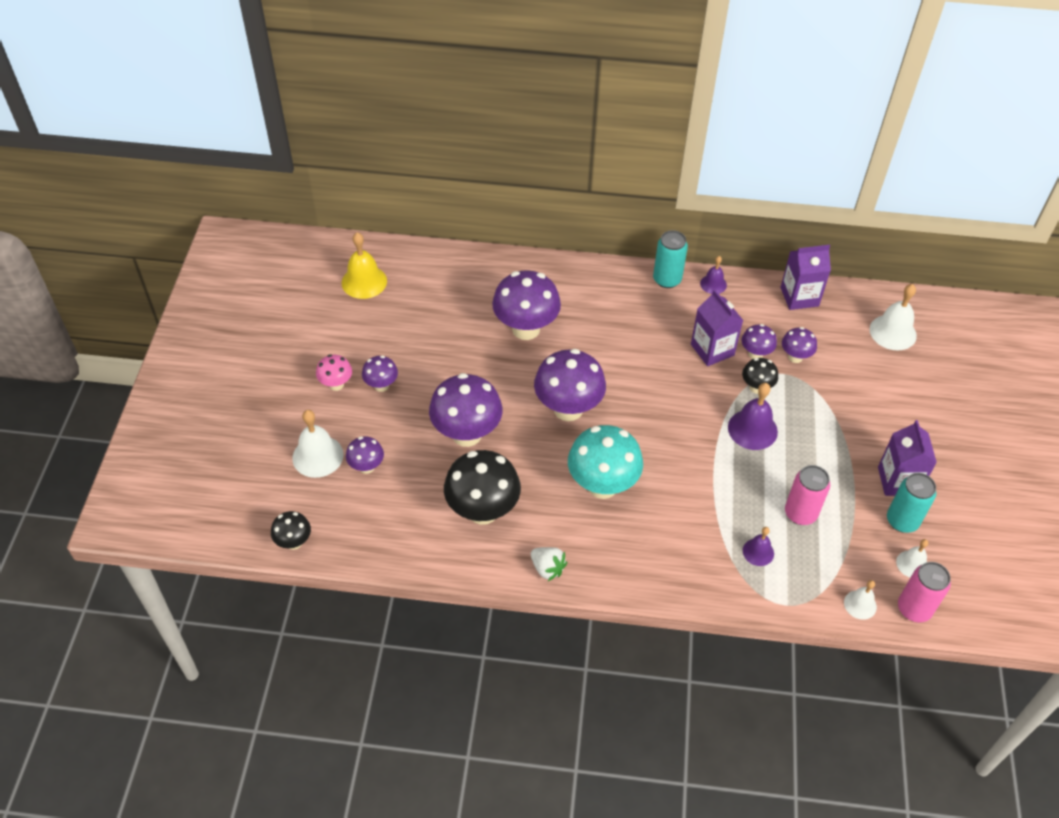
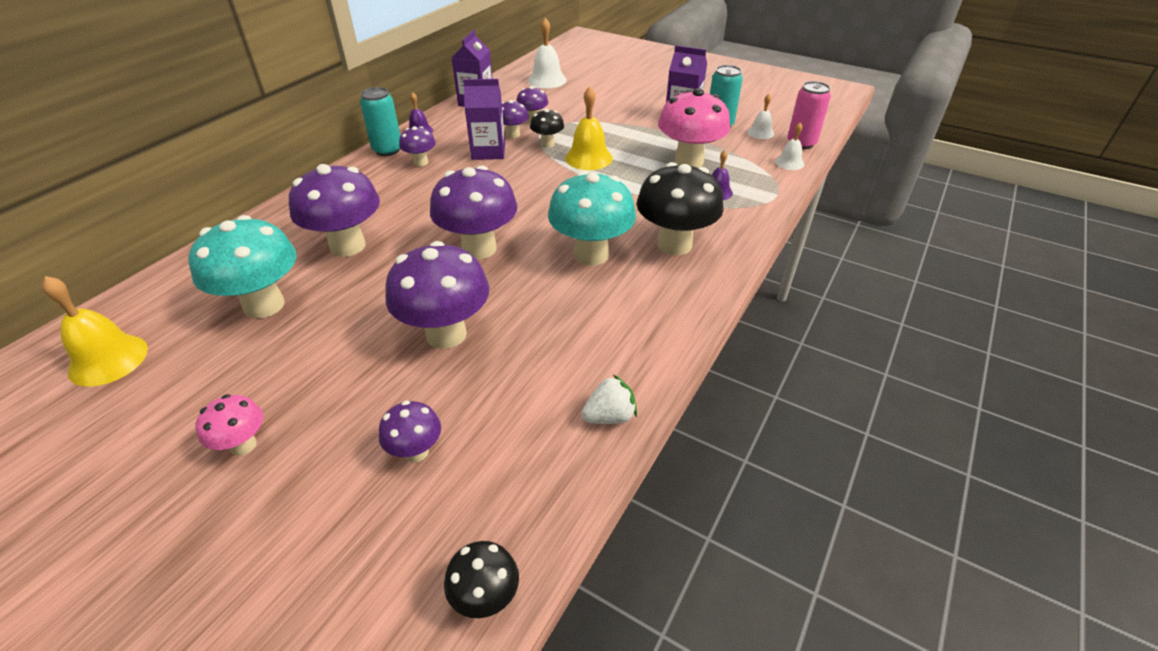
camera: 65 degrees left, 10 degrees down
white bell [292,410,344,478] -> none
purple mushroom [362,355,398,392] -> purple mushroom moved to [399,126,436,166]
black mushroom [444,450,521,525] -> black mushroom moved to [637,162,724,256]
white strawberry [531,547,567,581] -> white strawberry moved to [582,375,637,424]
purple bell [728,383,778,450] -> yellow bell [565,87,613,170]
pink can [785,465,830,525] -> pink mushroom [658,88,730,168]
none -> turquoise mushroom [188,215,296,319]

